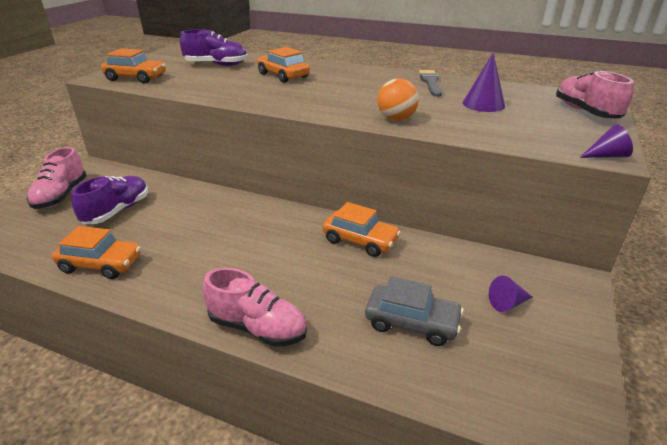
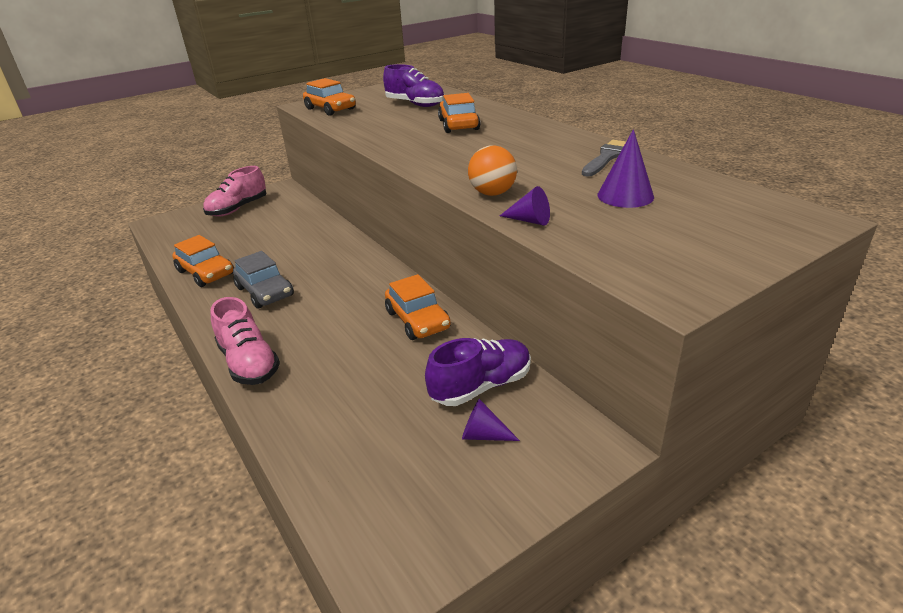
camera: 35 degrees right, 0 degrees up
purple shoe [71,176,148,224] -> purple shoe moved to [425,338,531,406]
grey car [365,276,464,346] -> grey car moved to [233,251,294,309]
pink shoe [556,70,634,119] -> none
purple cone [580,124,633,158] -> purple cone moved to [500,186,550,226]

